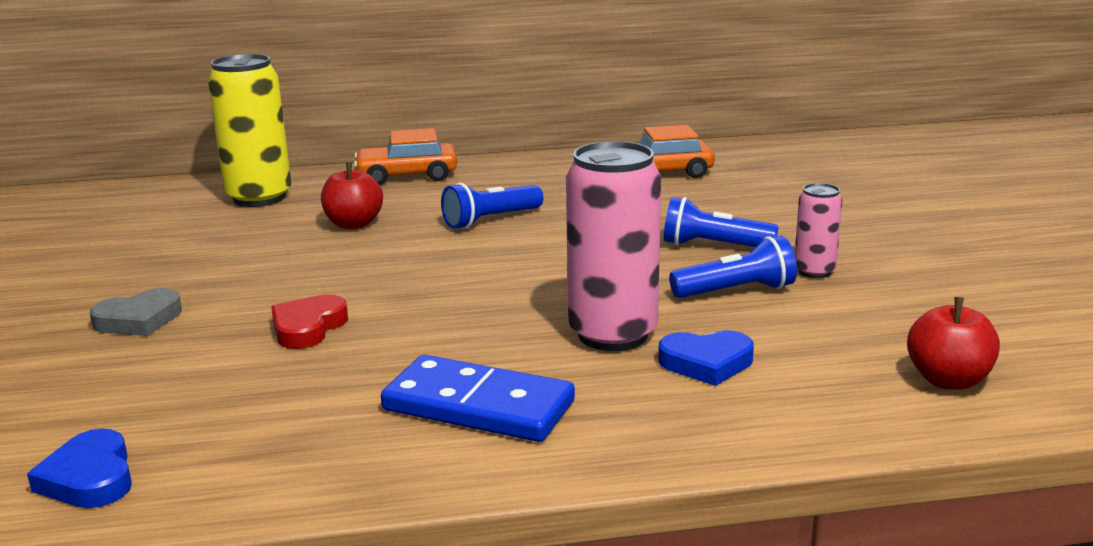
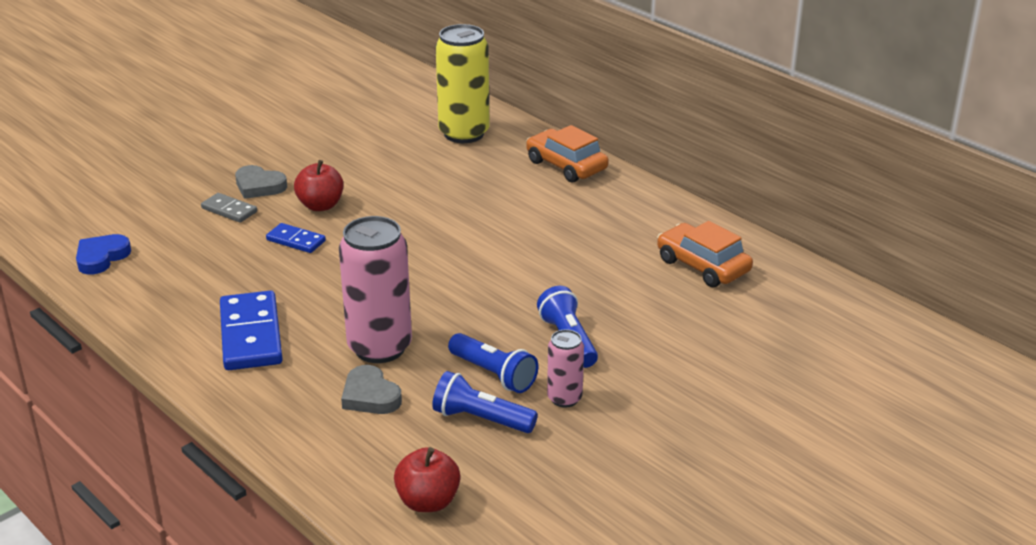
camera: 55 degrees right, 10 degrees up
red heart [271,294,348,349] -> blue domino [266,223,326,253]
red apple [321,162,383,229] -> red apple moved to [294,160,343,211]
blue flashlight [441,183,543,229] -> blue flashlight moved to [432,371,538,433]
blue heart [658,330,754,386] -> grey heart [341,365,402,414]
none -> grey domino [201,193,257,223]

